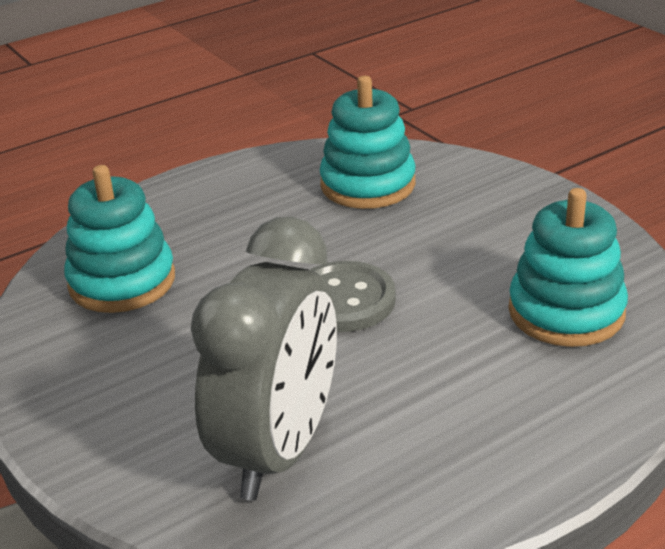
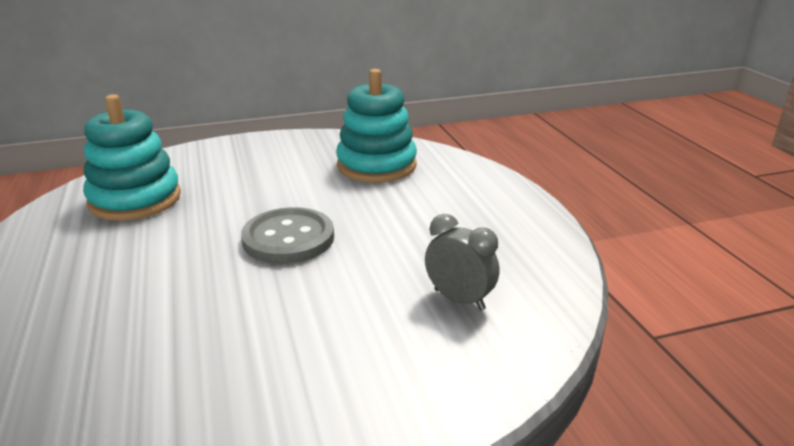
camera: 75 degrees left, 5 degrees down
turquoise stacking toy [64,165,175,313] -> none
grey clock [191,217,337,501] -> grey clock [425,214,499,310], size x0.44

